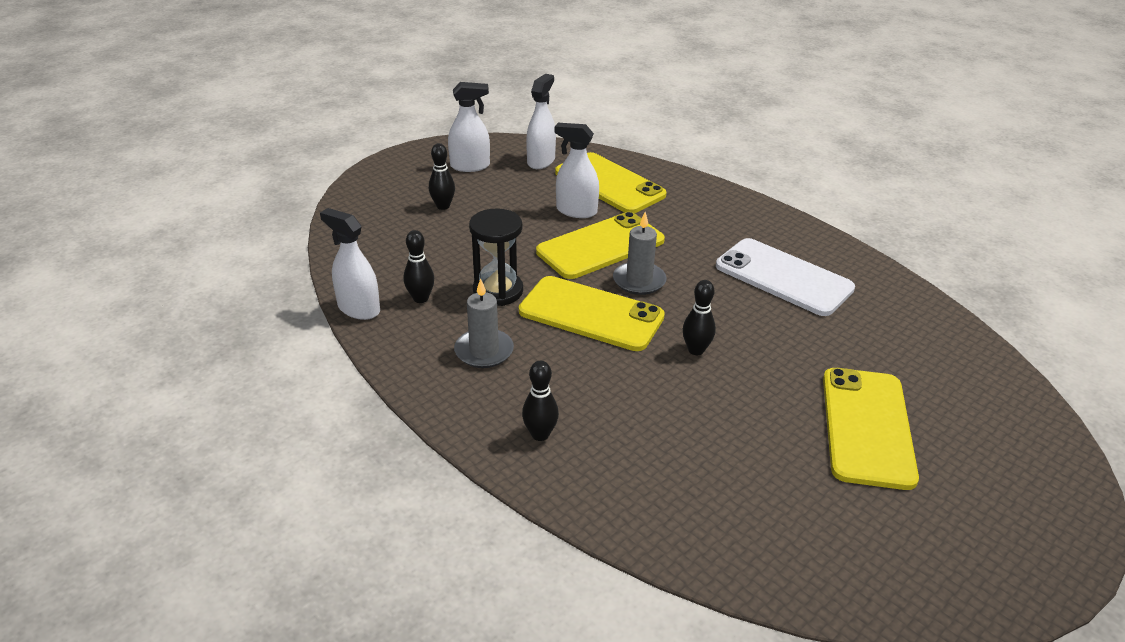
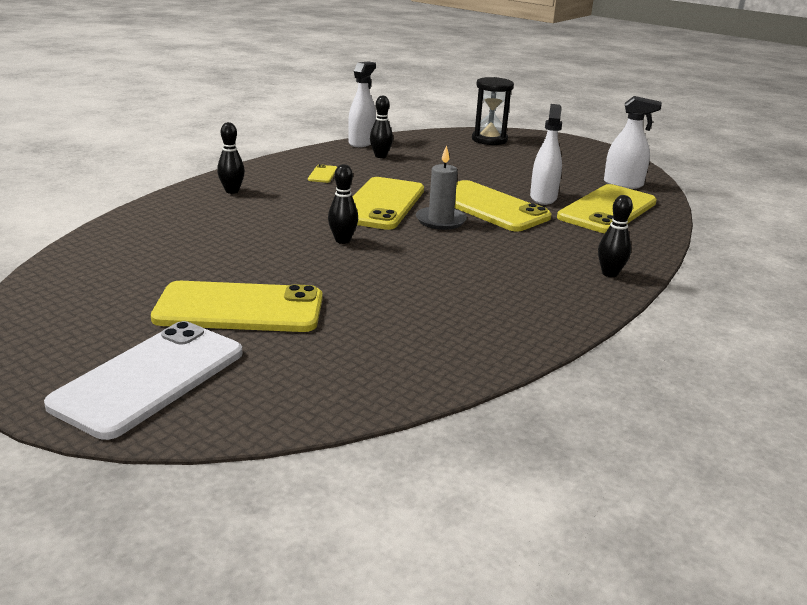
camera: 80 degrees right, 10 degrees down
black bowling pin [429,143,455,210] -> black bowling pin moved to [598,195,633,277]
white spray bottle [448,82,490,172] -> none
grey candle [454,278,514,368] -> yellow phone [308,164,337,183]
black hourglass [469,208,523,306] -> black hourglass moved to [472,77,514,145]
white phone [716,238,855,316] -> white phone moved to [44,321,242,440]

